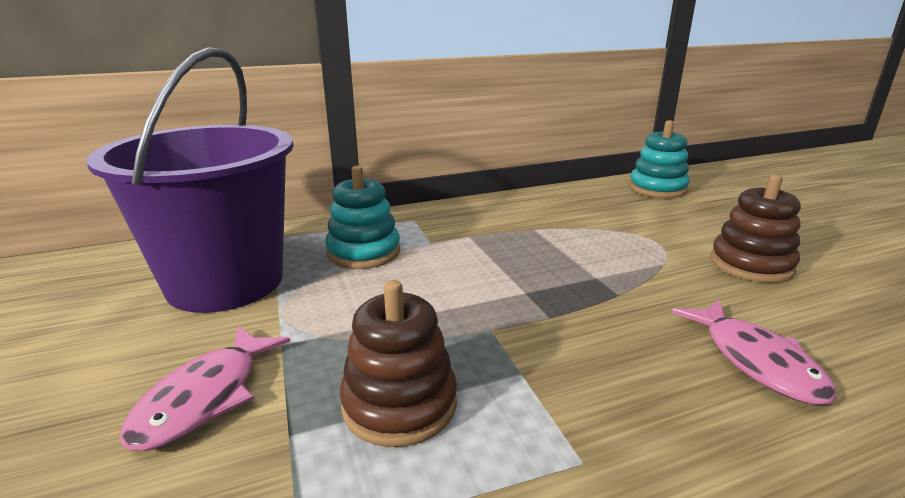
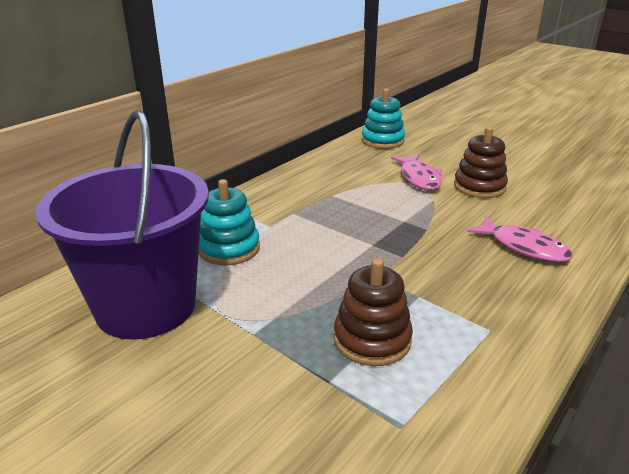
camera: 30 degrees left, 5 degrees up
pink fish [120,326,290,451] -> pink fish moved to [391,154,442,190]

